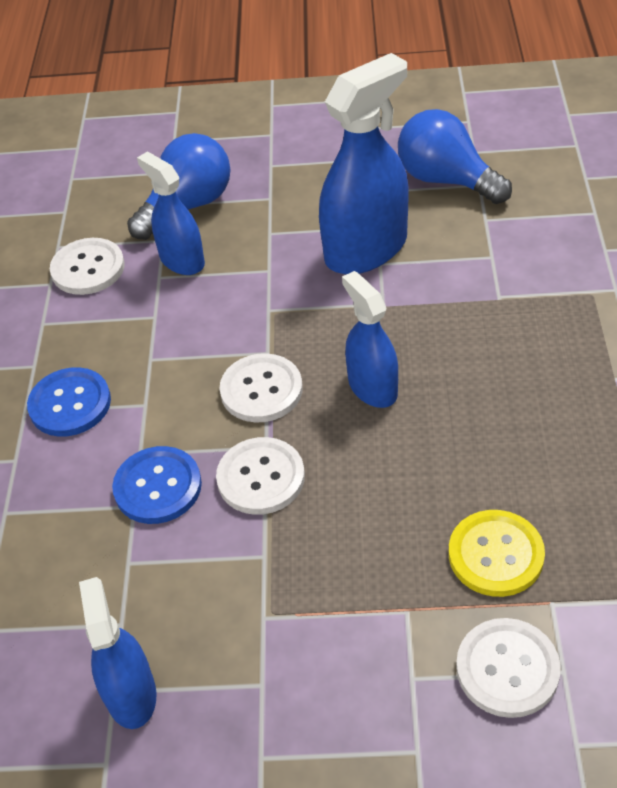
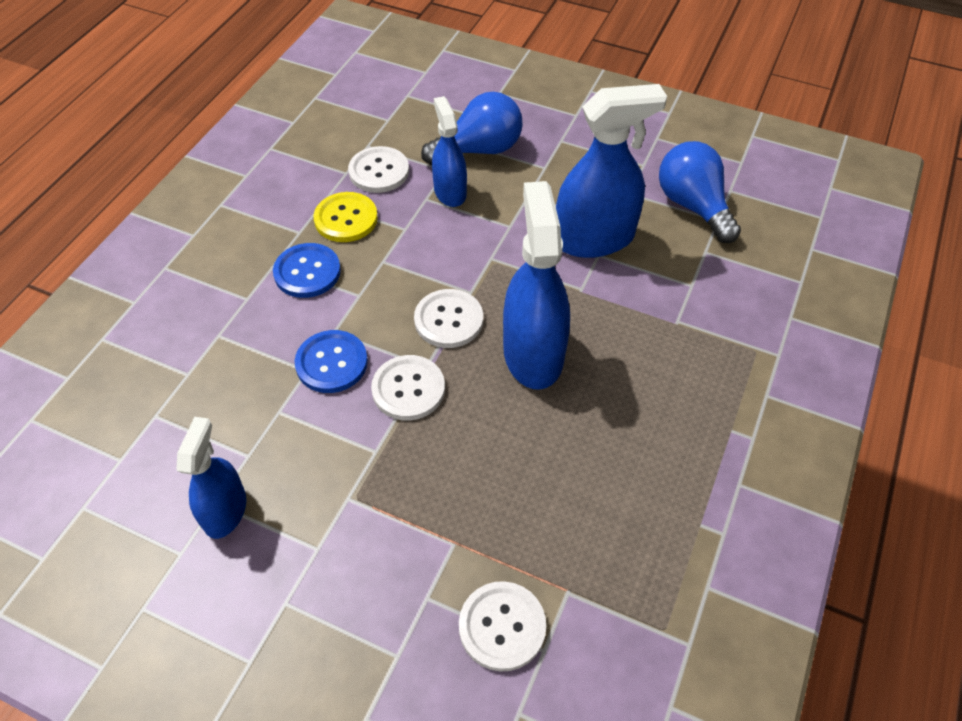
camera: 20 degrees right, 5 degrees up
blue spray bottle [342,271,398,408] -> blue spray bottle [503,181,570,390], size x1.67
yellow button [449,510,545,597] -> yellow button moved to [313,192,378,242]

